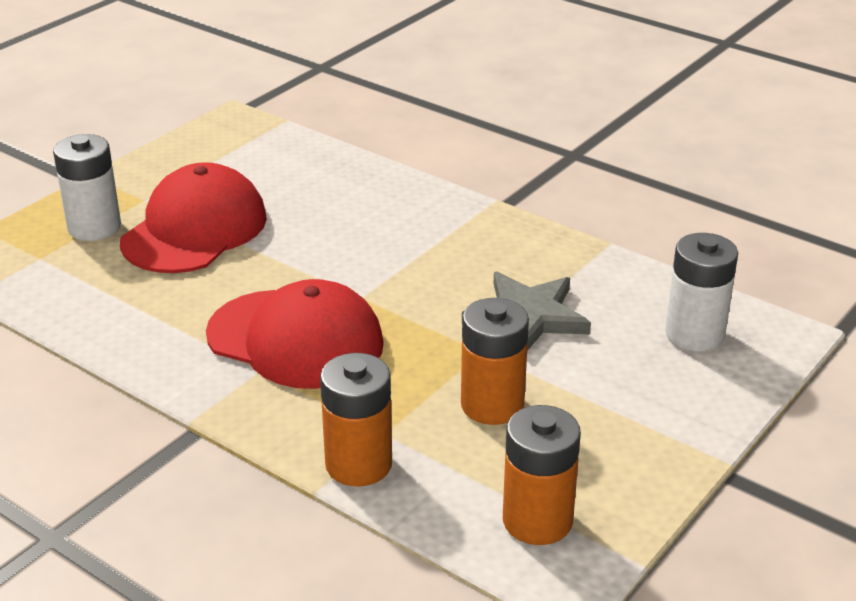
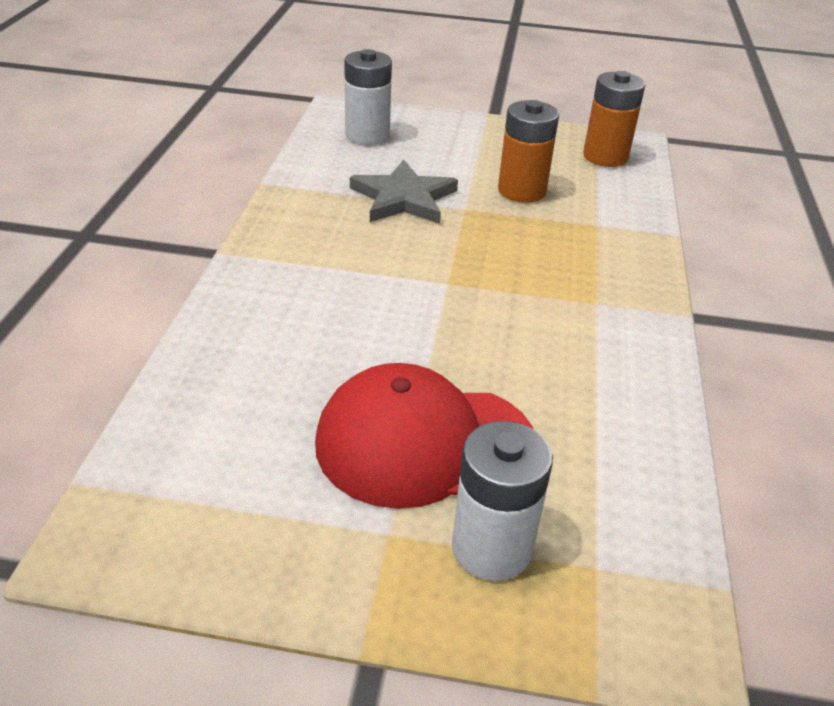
camera: 120 degrees left, 5 degrees up
red cap [206,279,384,389] -> none
orange battery [320,353,392,487] -> none

